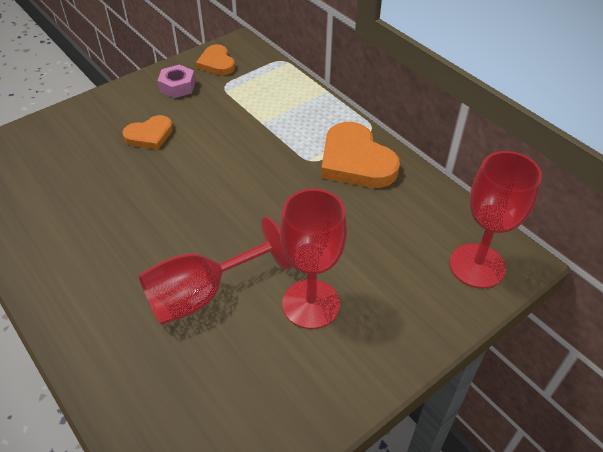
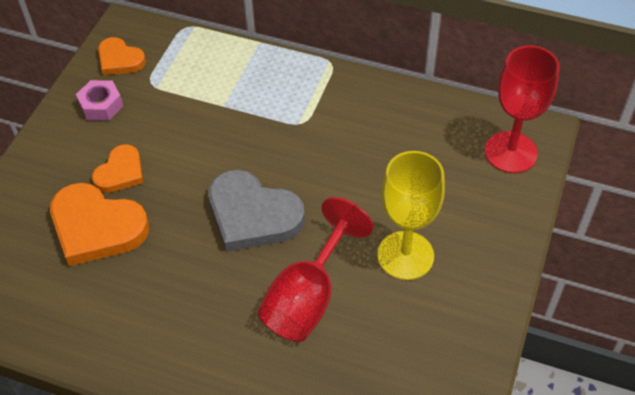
camera: 30 degrees left, 5 degrees up
red goblet [280,189,347,329] -> yellow goblet [377,151,445,280]
orange heart [321,122,400,188] -> orange heart moved to [50,183,149,266]
none -> grey heart [208,170,305,252]

